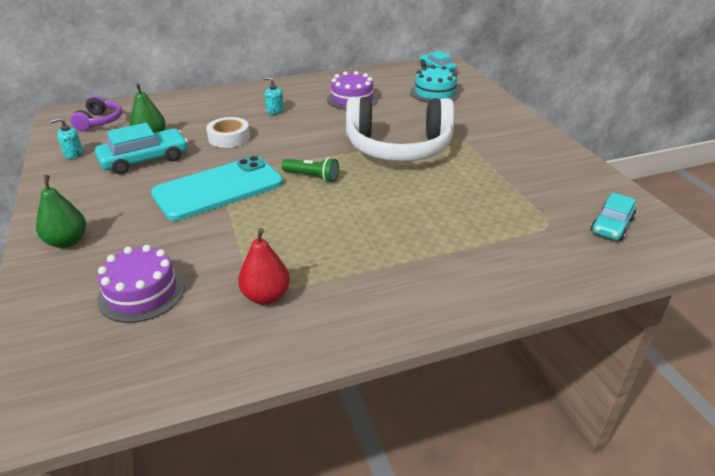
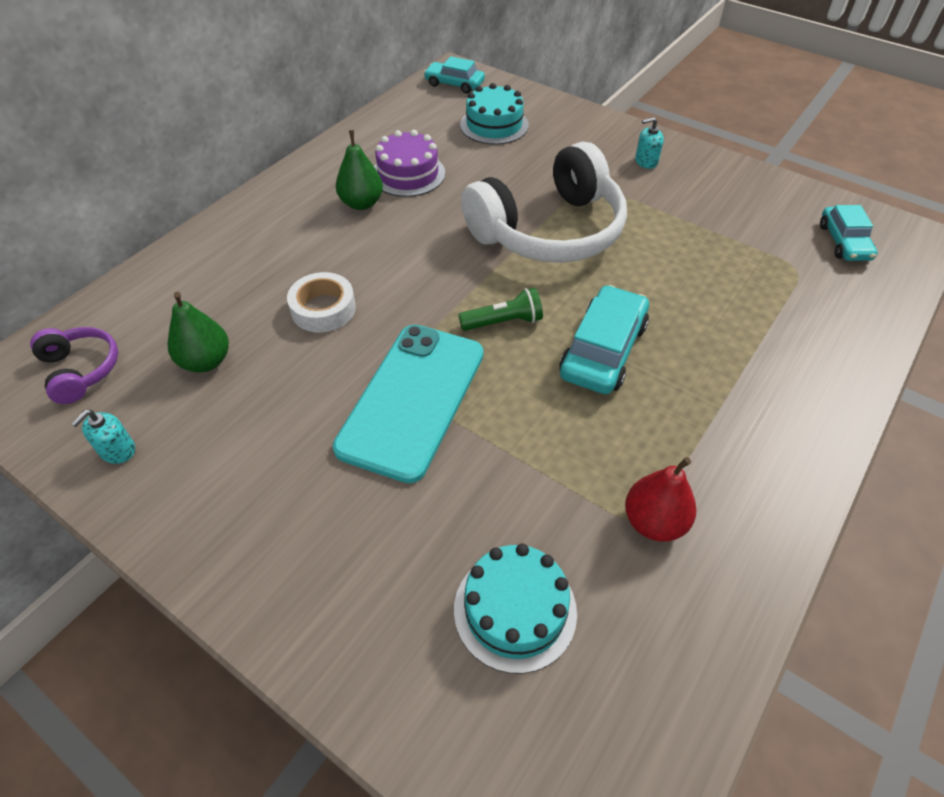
camera: 35 degrees left, 15 degrees up
green pear [36,175,86,248] -> green pear moved to [336,130,383,210]
turquoise car [95,123,188,174] -> turquoise car moved to [559,285,649,394]
purple cake [97,245,185,323] -> turquoise cake [454,544,577,674]
turquoise soap dispenser [263,77,284,115] -> turquoise soap dispenser moved to [635,117,664,169]

